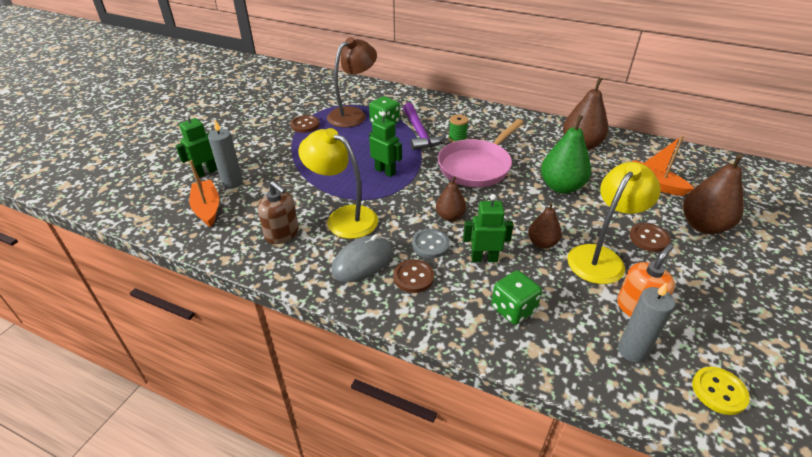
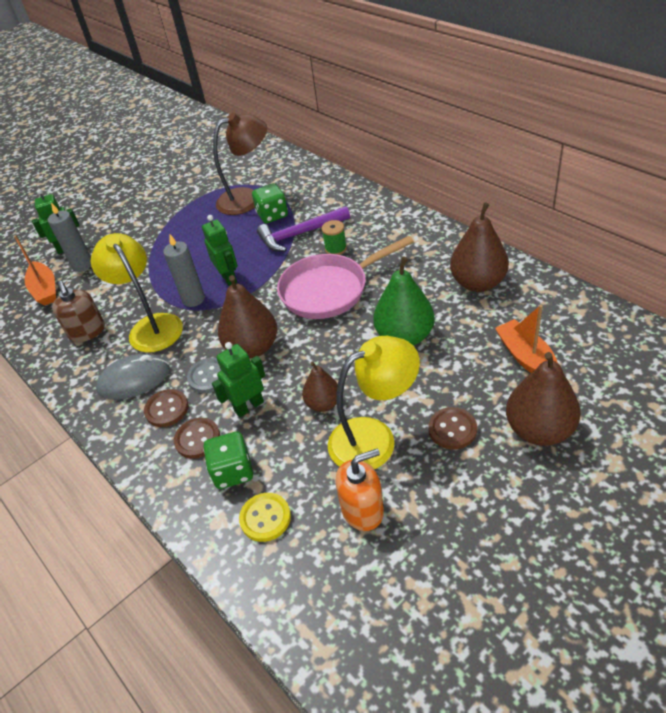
camera: 30 degrees right, 5 degrees up
orange boat [189,160,219,227] -> orange boat turned 150 degrees clockwise [14,235,56,306]
brown button [291,115,320,133] -> brown button moved to [174,418,220,459]
purple hammer [403,103,446,151] -> purple hammer turned 60 degrees clockwise [257,206,350,251]
brown pear [436,176,466,221] -> brown pear [218,275,277,359], size x1.68
green robot [463,194,514,262] -> green robot turned 60 degrees counterclockwise [212,342,266,417]
grey candle [618,282,675,363] -> grey candle moved to [163,234,205,307]
yellow button [692,367,750,415] -> yellow button moved to [239,493,291,542]

